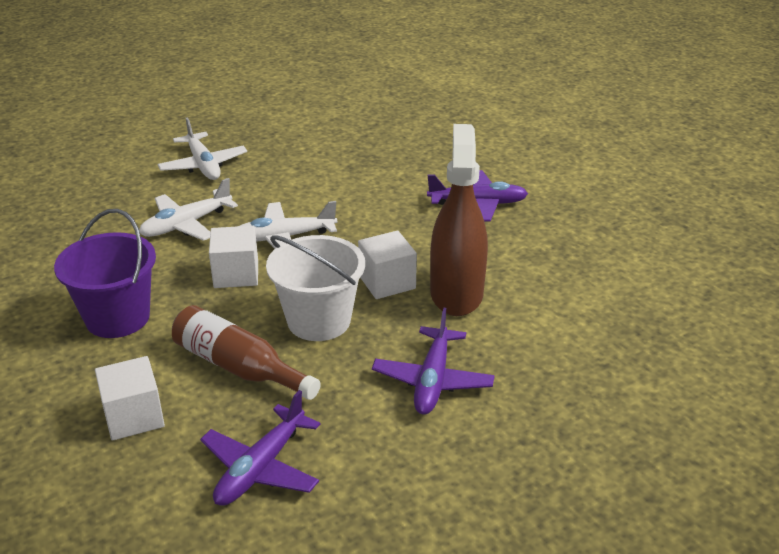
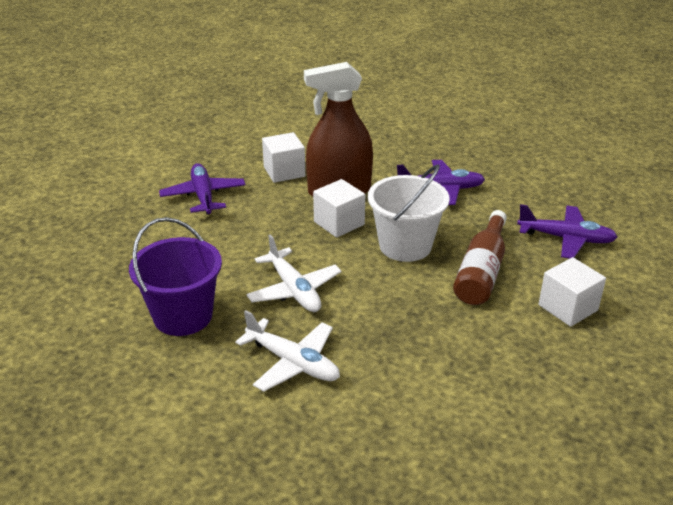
camera: 105 degrees left, 0 degrees up
purple bucket [54,209,156,338] -> purple bucket moved to [129,217,222,336]
white plane [158,117,247,180] -> none
white cube [209,226,258,288] -> white cube moved to [262,132,305,183]

